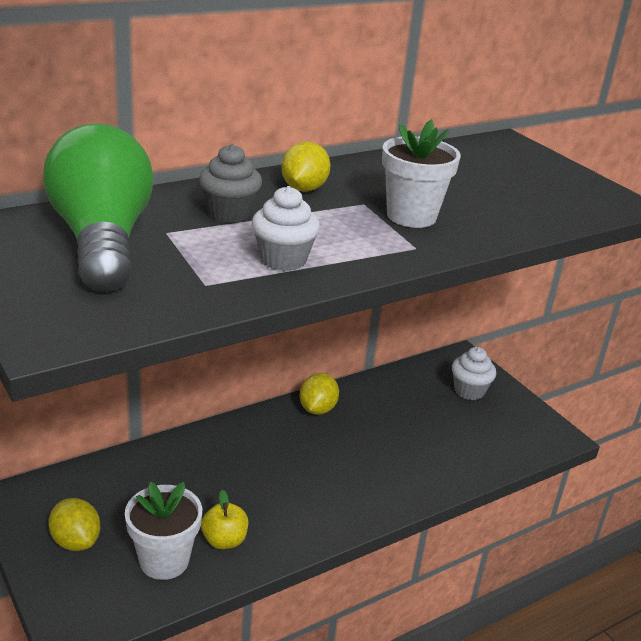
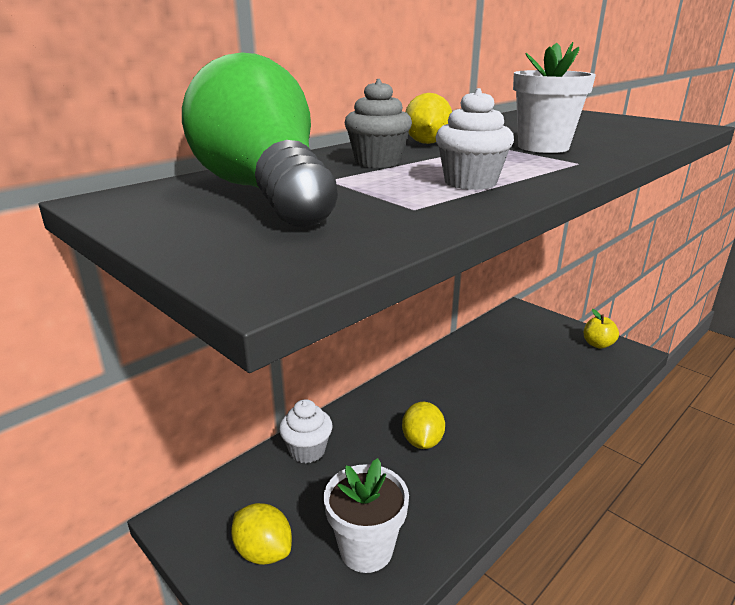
camera: 10 degrees left, 5 degrees down
yellow apple [201,490,248,549] -> yellow apple moved to [584,309,619,349]
yellow lemon [299,373,339,415] -> yellow lemon moved to [402,402,445,449]
white cupcake [452,347,496,400] -> white cupcake moved to [279,399,333,463]

